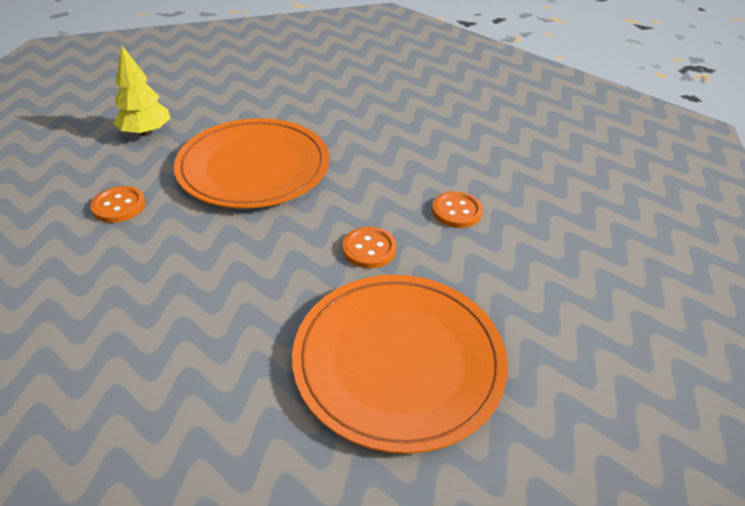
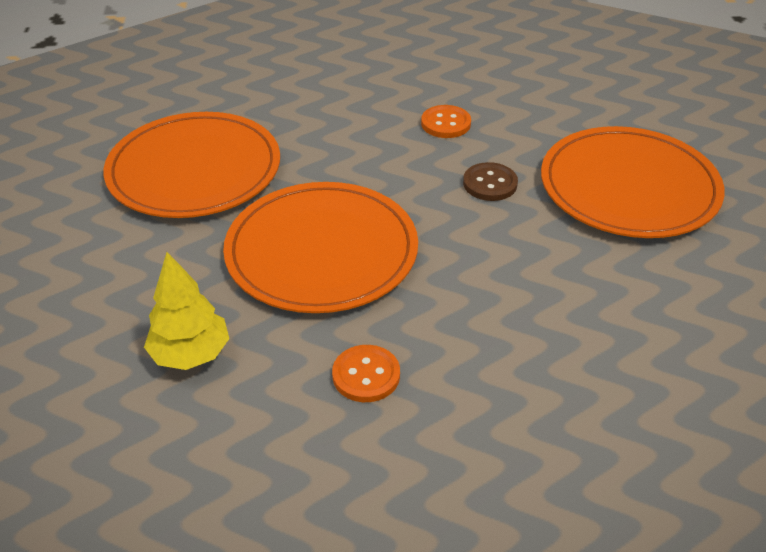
camera: 75 degrees left, 0 degrees up
orange button [342,227,396,269] -> brown button [463,162,518,201]
none -> orange plate [103,112,280,218]

